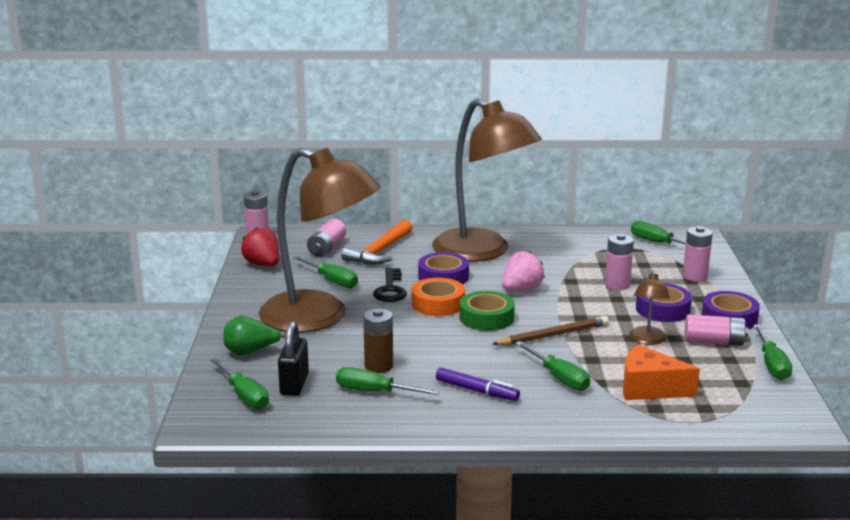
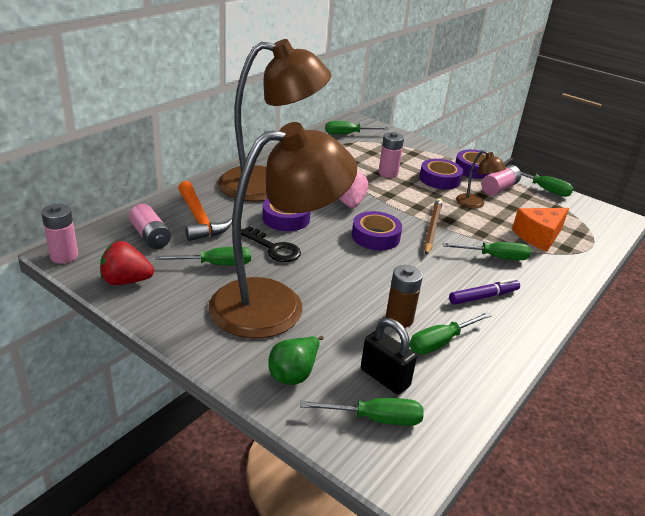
camera: 55 degrees left, 10 degrees up
orange tape [412,278,465,316] -> none
green tape [460,291,515,331] -> purple tape [352,211,402,250]
pink battery [683,226,713,282] -> none

